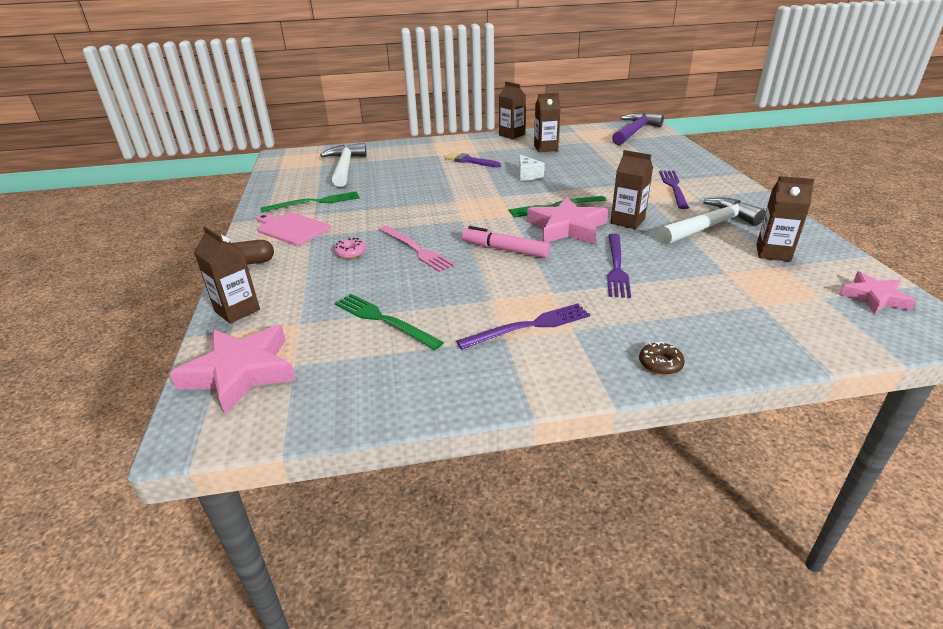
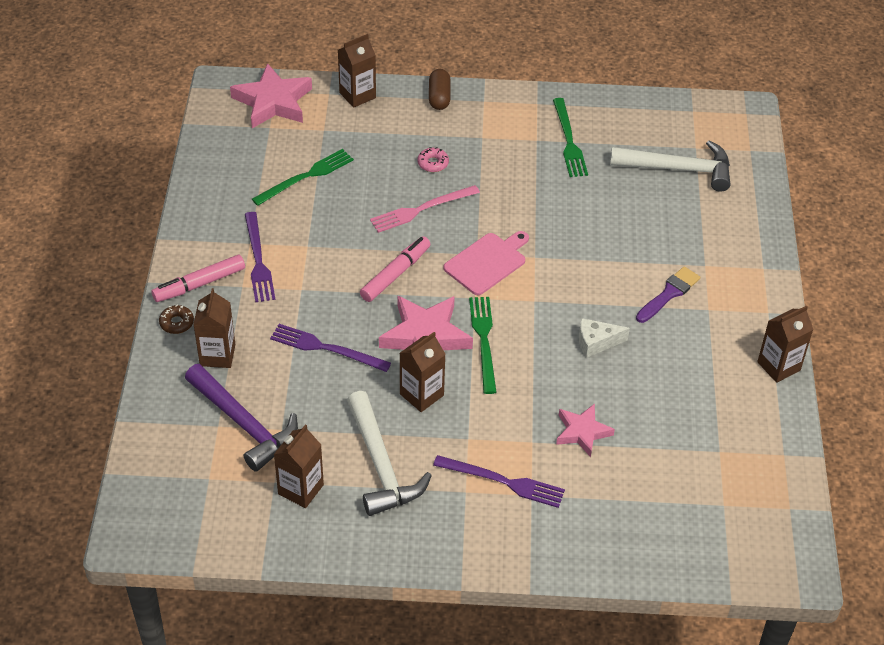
camera: 100 degrees right, 15 degrees up
pink cutting board [257,212,330,246] -> pink cutting board moved to [443,231,529,295]
brown carton [534,93,561,152] -> brown carton moved to [193,288,235,368]
purple hammer [612,113,664,145] -> purple hammer moved to [185,364,298,472]
pink star [839,272,916,314] -> pink star moved to [556,404,615,457]
none -> pink marker [152,255,245,302]

